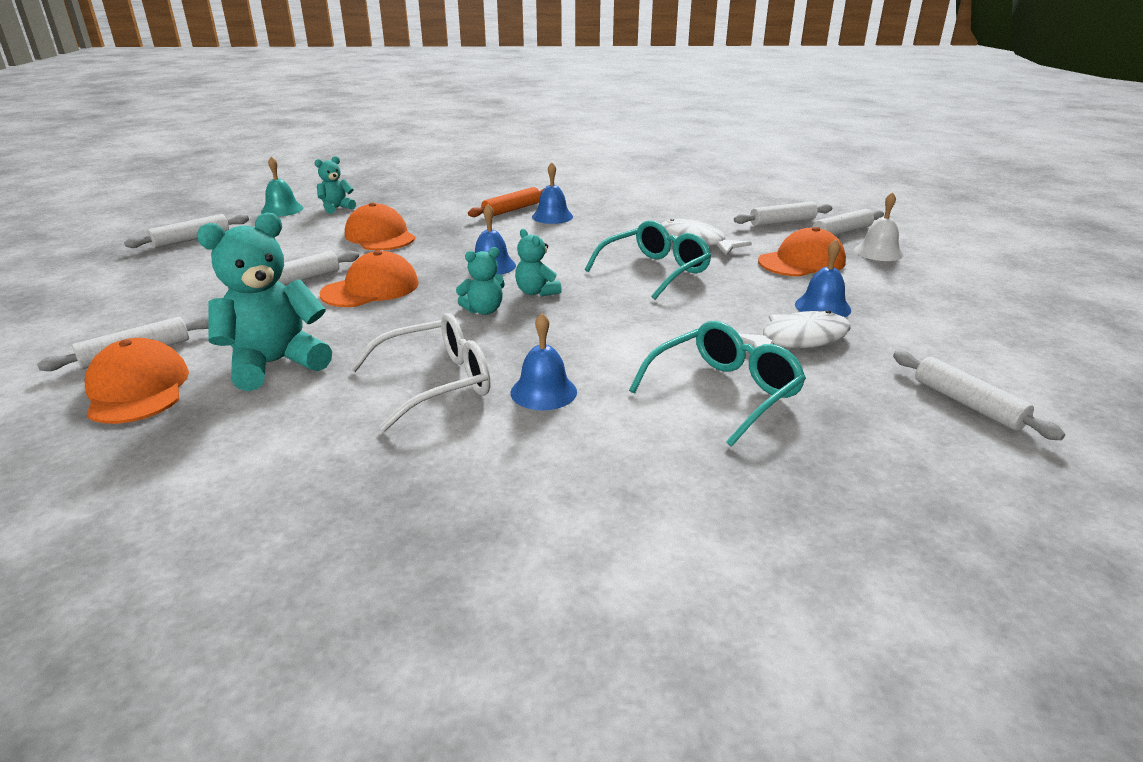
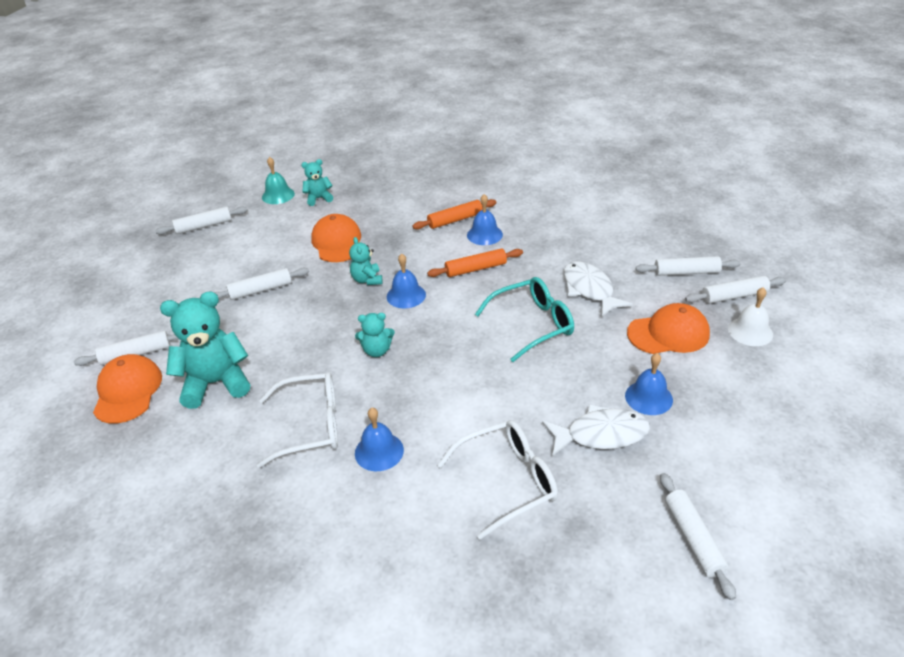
camera: 20 degrees right, 10 degrees up
orange cap [319,250,419,307] -> none
turquoise teddy bear [515,229,562,296] -> turquoise teddy bear moved to [349,237,382,285]
turquoise glasses [629,321,806,447] -> white glasses [437,420,558,540]
none -> orange rolling pin [427,248,523,277]

